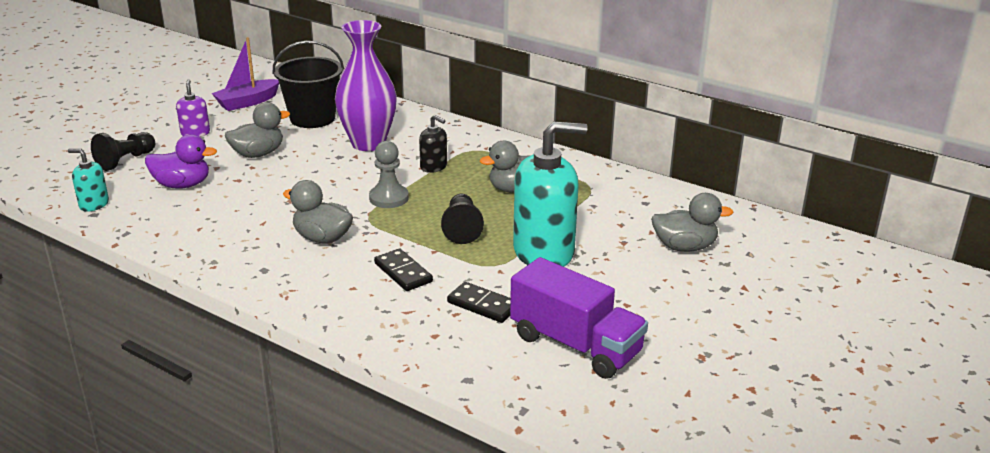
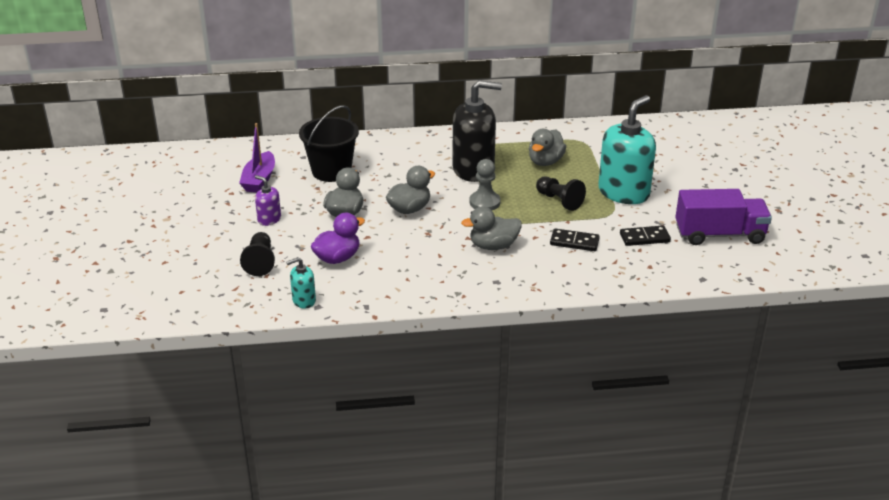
camera: 40 degrees left, 5 degrees up
purple vase [335,20,397,151] -> none
black soap dispenser [419,115,447,173] -> black soap dispenser [453,80,502,182], size x2.15
grey duck [651,193,734,252] -> grey duck moved to [386,166,435,214]

